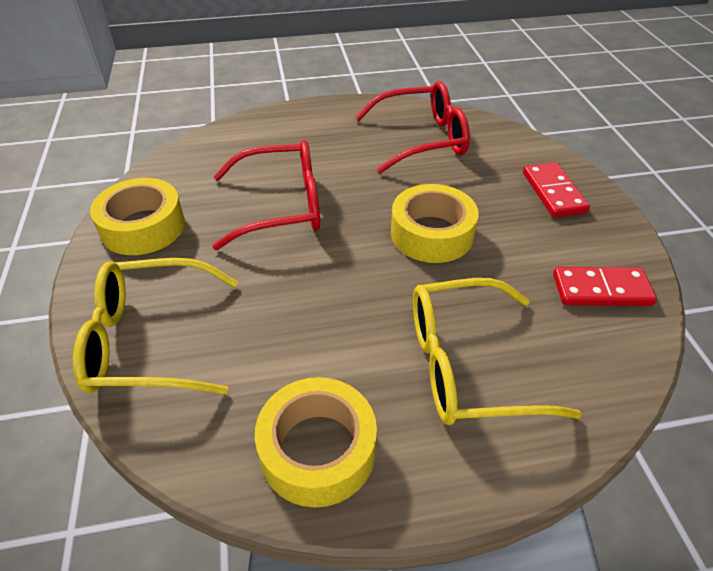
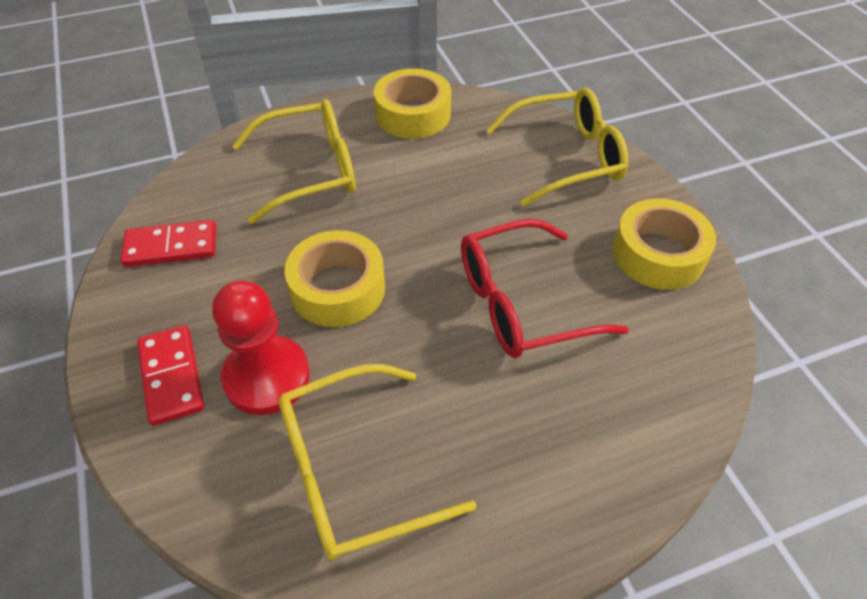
camera: 170 degrees right, 5 degrees up
red glasses [355,81,470,173] -> yellow glasses [278,364,477,560]
none -> red pawn [212,281,310,415]

